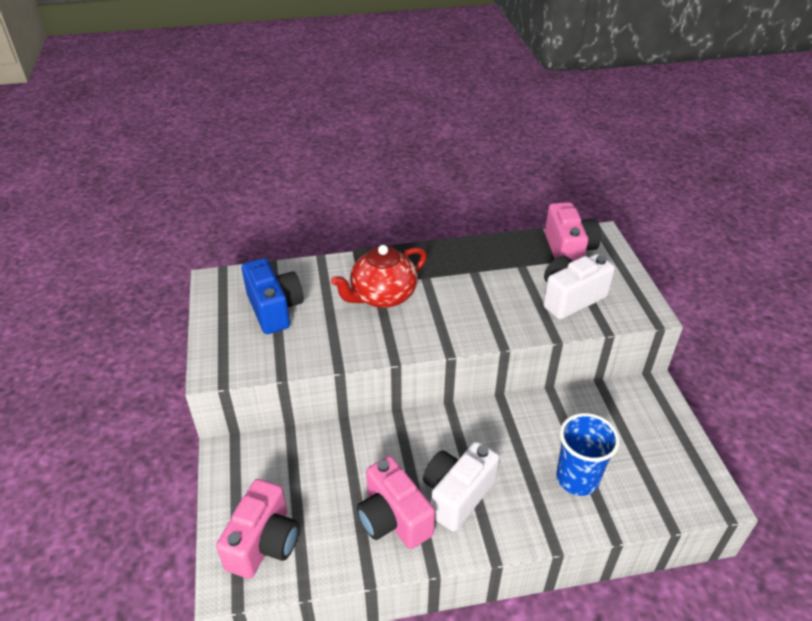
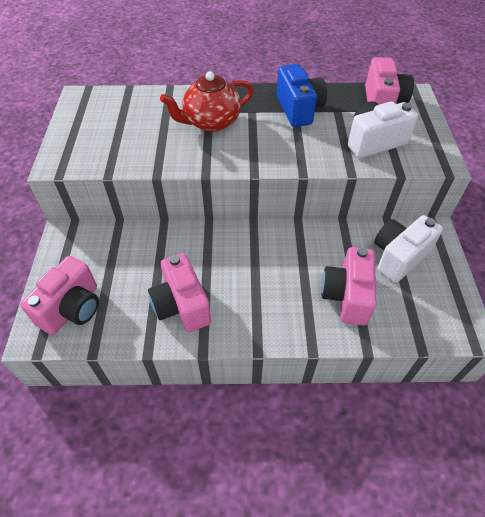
camera: 10 degrees right, 10 degrees up
blue camera [242,258,304,334] -> blue camera moved to [277,64,327,127]
white camera [423,442,499,532] -> white camera moved to [374,215,443,283]
blue cup [556,413,620,496] -> pink camera [321,247,376,326]

